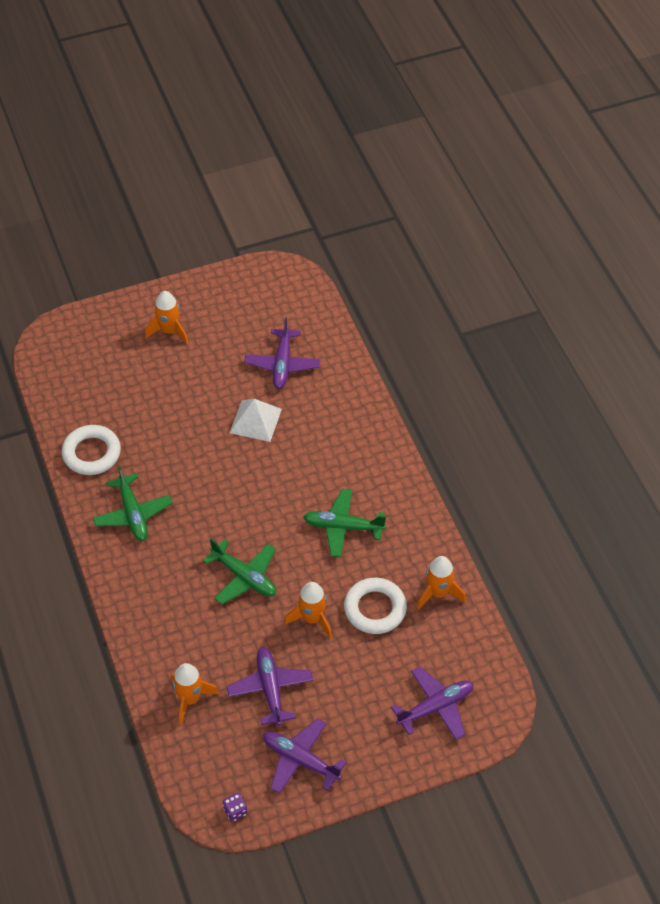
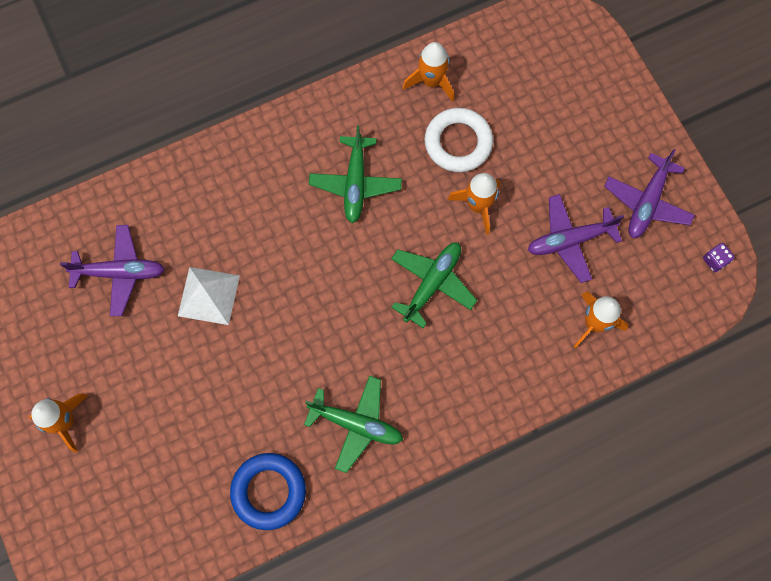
camera: 95 degrees left, 20 degrees up
white ring [62,425,121,475] -> blue ring [230,453,306,530]
green plane [93,465,173,541] -> green plane turned 45 degrees clockwise [304,376,403,473]
purple plane [391,666,473,740] -> none

